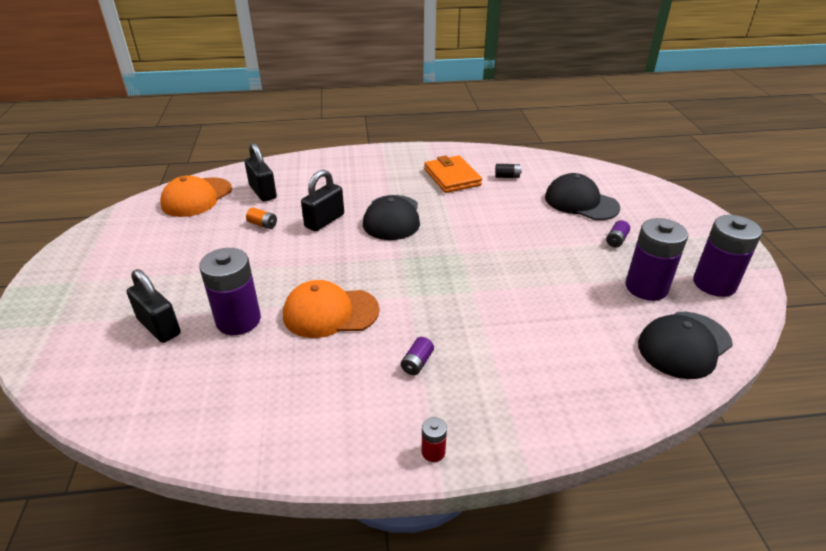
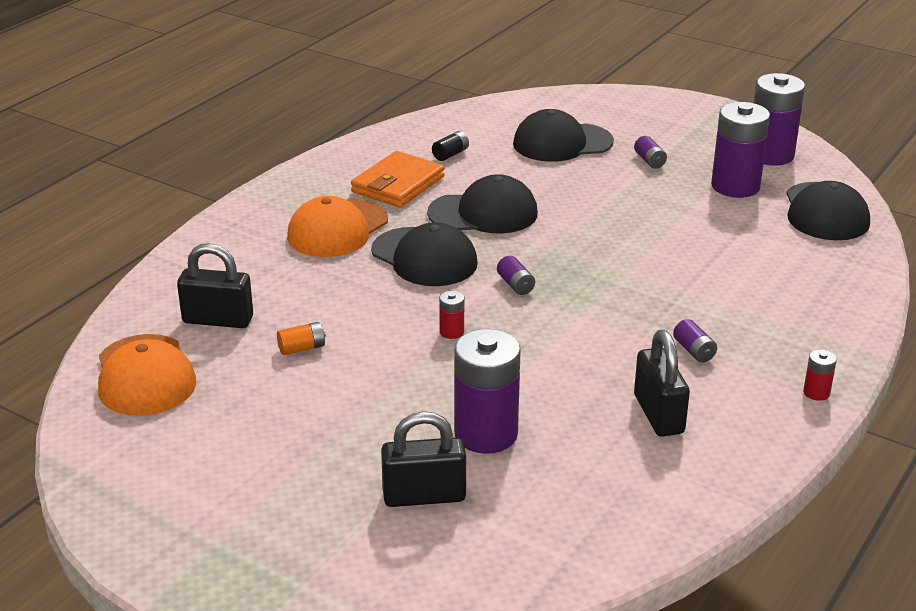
camera: 50 degrees left, 5 degrees down
orange cap [283,280,379,338] -> orange cap moved to [287,196,388,257]
black padlock [301,170,344,232] -> black padlock moved to [634,330,690,437]
orange wallet [424,155,482,193] -> orange wallet turned 75 degrees counterclockwise [351,151,444,208]
none -> black cap [427,174,538,234]
none -> red battery [439,291,464,339]
none -> purple battery [497,256,535,295]

